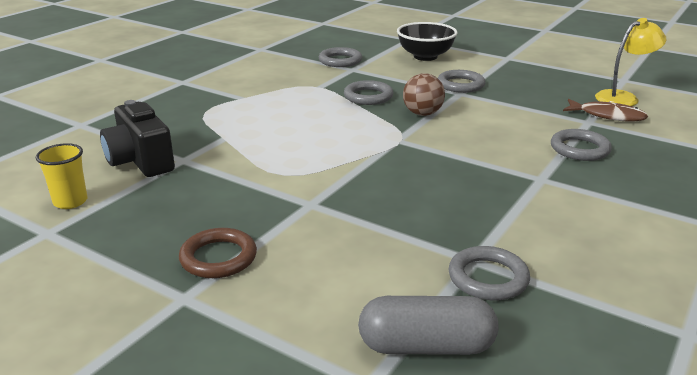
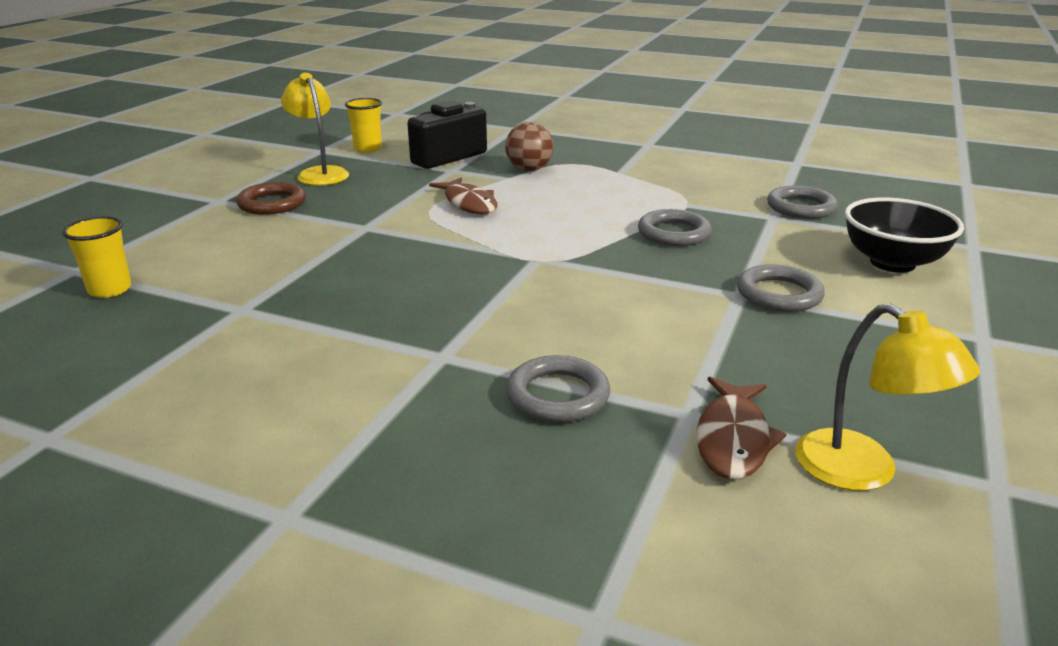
camera: 80 degrees right, 0 degrees up
grey capsule [358,296,499,355] -> yellow cup [62,216,131,298]
brown ball [403,73,445,116] -> brown ball moved to [505,122,553,171]
grey ring [449,246,530,300] -> none
none -> yellow lamp [281,73,349,186]
none -> brown fish [429,178,497,214]

